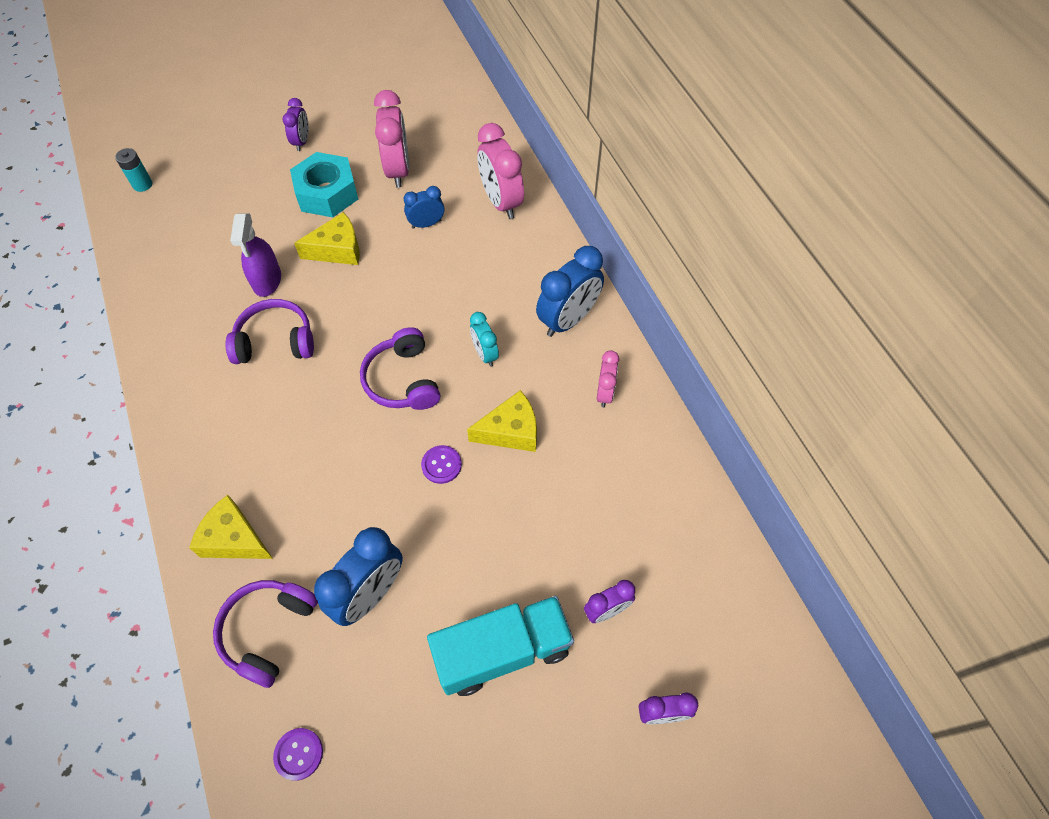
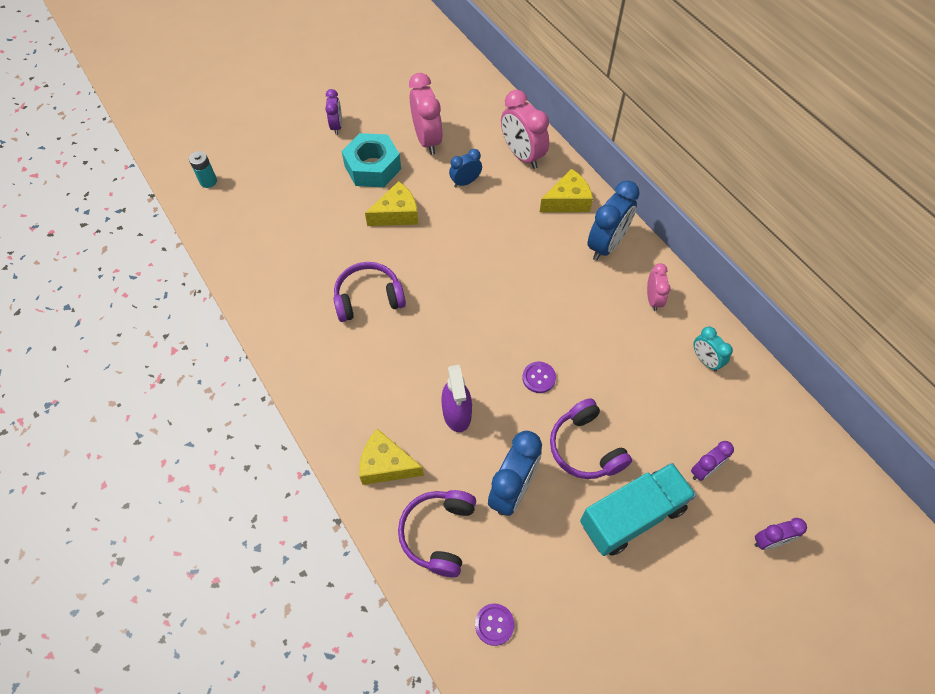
camera: 10 degrees left, 0 degrees up
purple spray bottle [230,214,281,297] -> purple spray bottle moved to [441,365,472,432]
purple headphones [360,327,440,410] -> purple headphones moved to [550,398,632,479]
yellow cheese [467,390,537,452] -> yellow cheese moved to [540,169,593,212]
turquoise clock [470,312,499,367] -> turquoise clock moved to [693,327,733,371]

